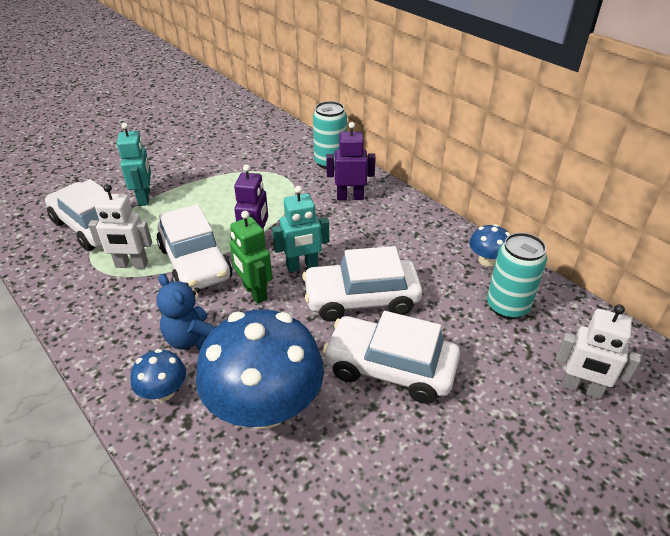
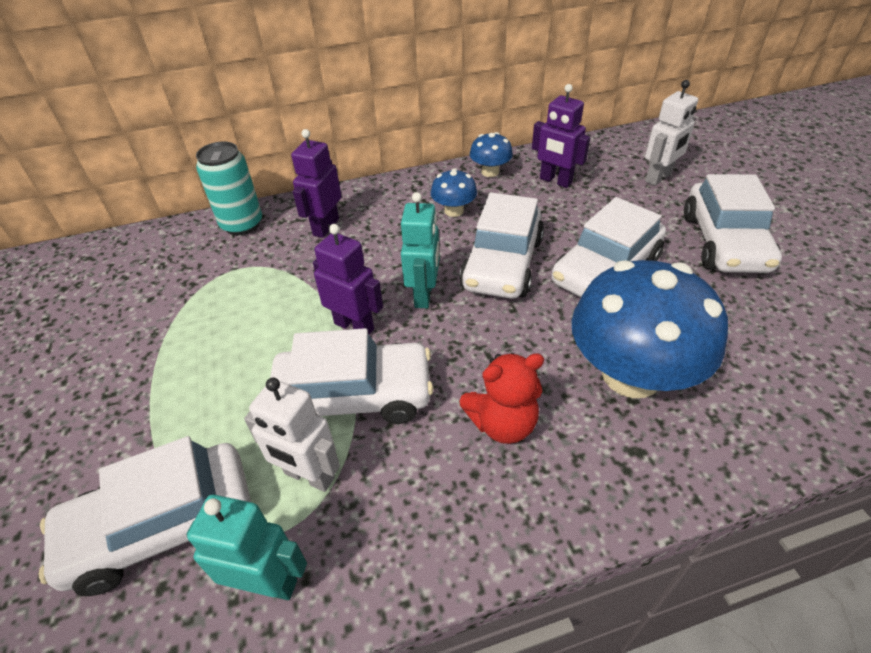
camera: 65 degrees left, 5 degrees up
white robot [88,184,152,269] -> white robot turned 90 degrees clockwise [244,378,340,492]
turquoise robot [117,123,151,206] -> turquoise robot moved to [187,494,307,600]
blue mushroom [130,349,186,402] -> blue mushroom moved to [431,168,477,217]
blue teddy bear [157,274,217,350] -> red teddy bear [460,353,544,444]
green robot [230,211,272,304] -> none
turquoise can [487,233,547,319] -> purple robot [532,84,590,188]
none -> white car [684,174,782,273]

